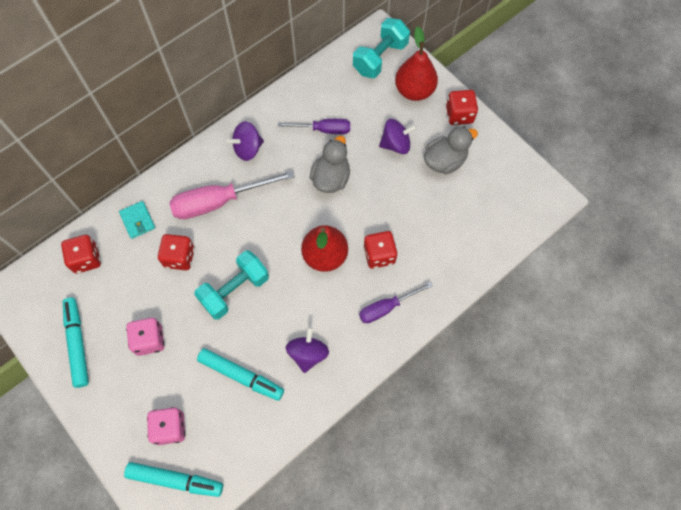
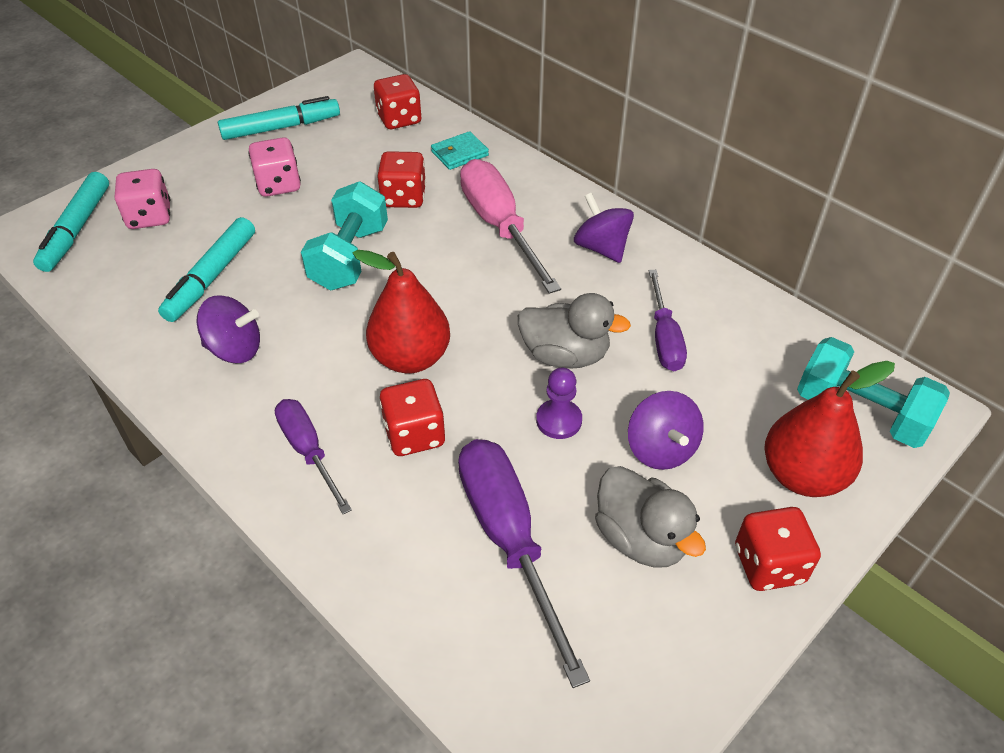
camera: 85 degrees right, 20 degrees down
turquoise dumbbell [194,250,269,320] -> turquoise dumbbell turned 60 degrees clockwise [301,181,388,290]
none -> purple screwdriver [458,439,590,688]
none -> purple pawn [536,367,582,439]

